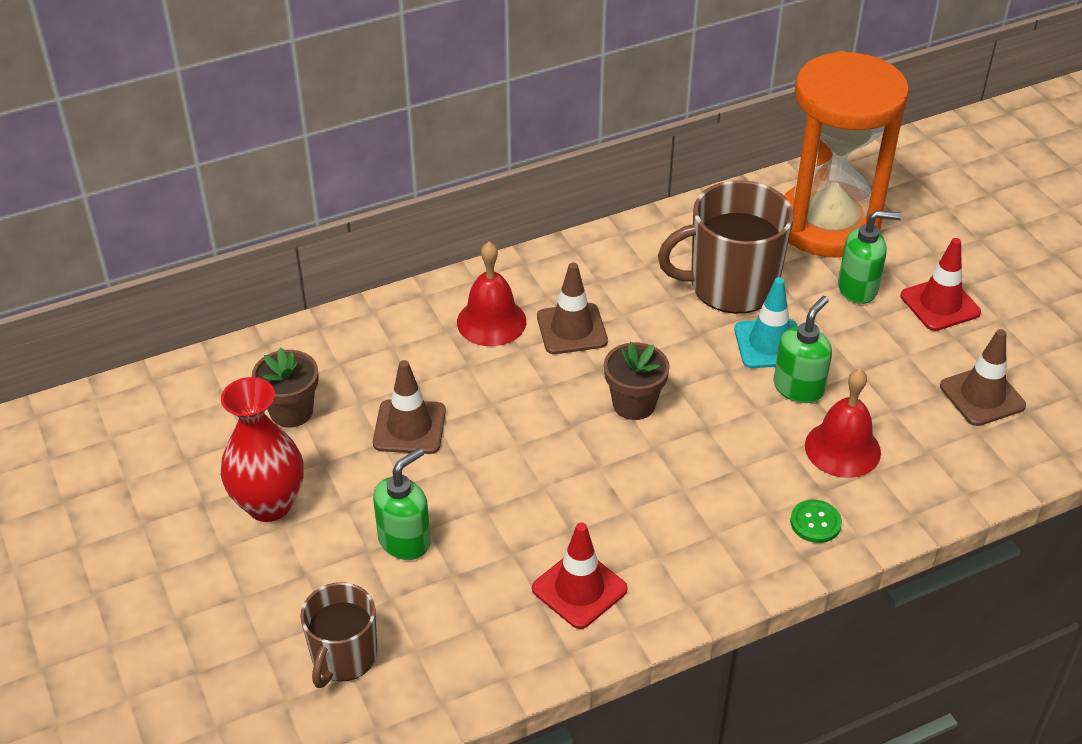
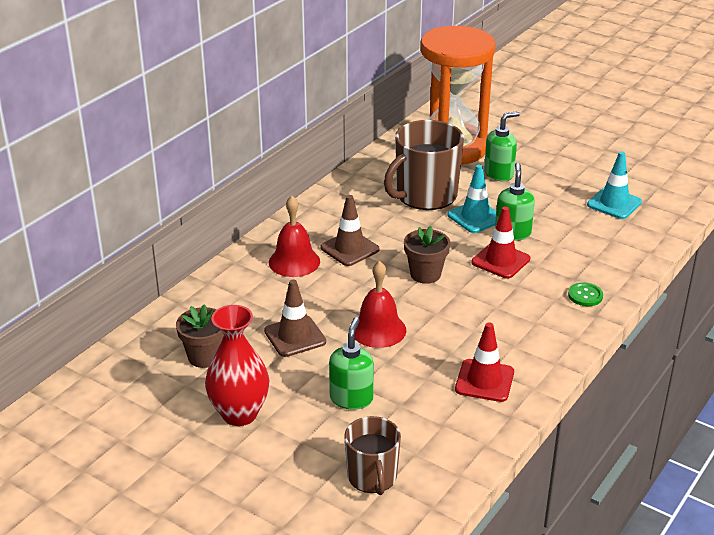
camera: 30 degrees left, 10 degrees down
red bell [805,369,881,478] -> red bell moved to [355,261,406,348]
red traffic cone [900,238,981,331] -> red traffic cone moved to [472,206,530,279]
brown traffic cone [940,329,1026,426] -> turquoise traffic cone [587,151,642,219]

